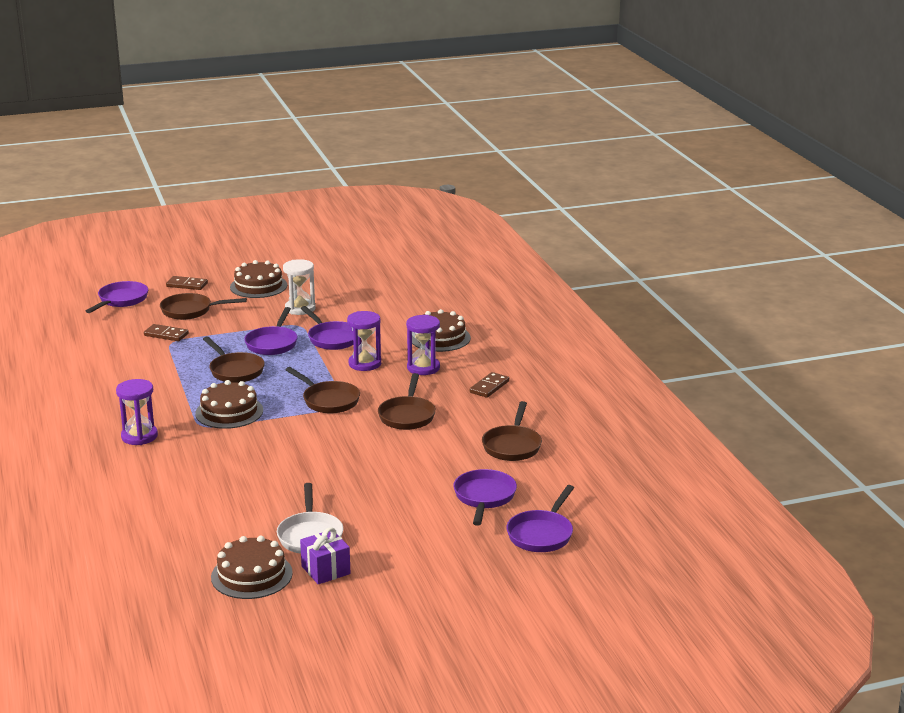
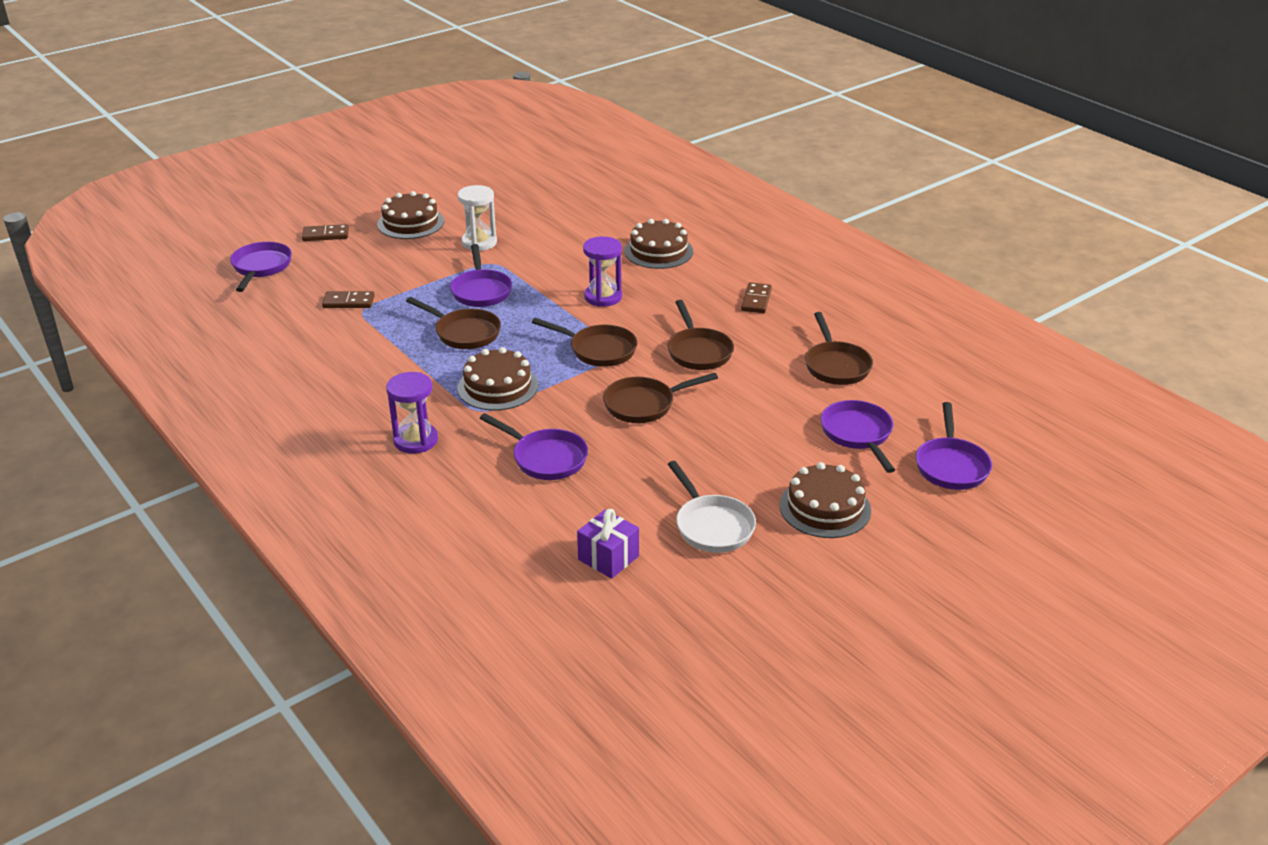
camera: 20 degrees left, 10 degrees up
brown pan [160,293,247,320] -> brown pan moved to [603,373,718,423]
brown cake [211,536,293,599] -> brown cake moved to [780,462,871,538]
purple pan [300,306,353,350] -> purple pan moved to [480,413,588,480]
purple gift [300,527,350,584] -> purple gift moved to [577,509,639,579]
purple hourglass [406,315,440,375] -> none

